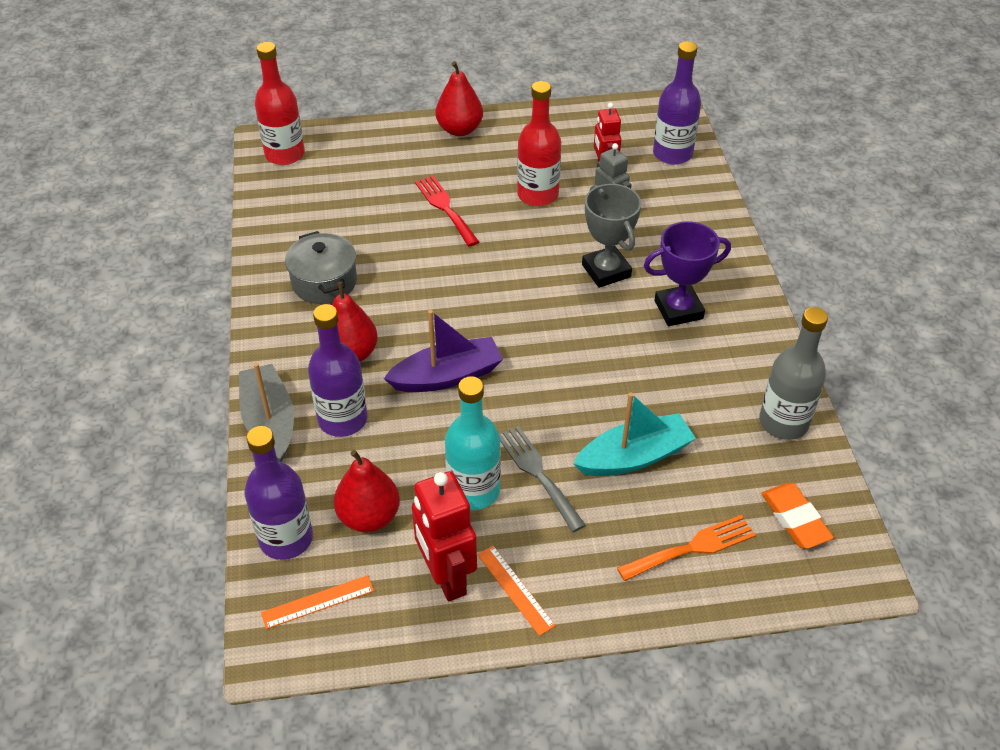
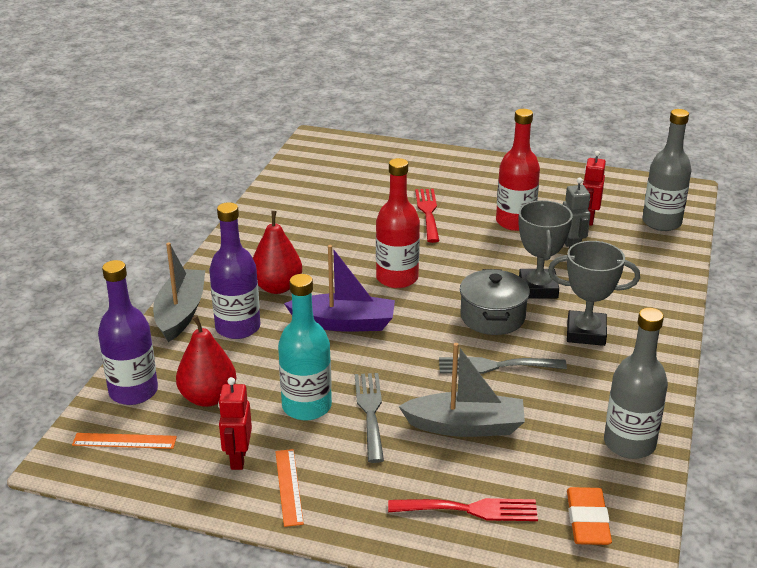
camera: 25 degrees right, 15 degrees down
red bottle [255,42,305,165] -> red bottle moved to [376,158,420,288]
grey pot [285,231,357,304] -> grey pot moved to [460,269,530,335]
red robot [412,471,477,601] -> red robot [218,377,252,470], size x0.63
red pear [435,61,483,136] -> none
turquoise boat [573,392,696,476] -> grey boat [398,343,525,437]
orange fork [617,515,756,581] -> red fork [388,498,538,521]
purple trophy [644,221,731,326] -> grey trophy [548,241,640,346]
purple bottle [653,41,701,165] -> grey bottle [642,109,692,231]
none -> grey fork [439,357,567,374]

